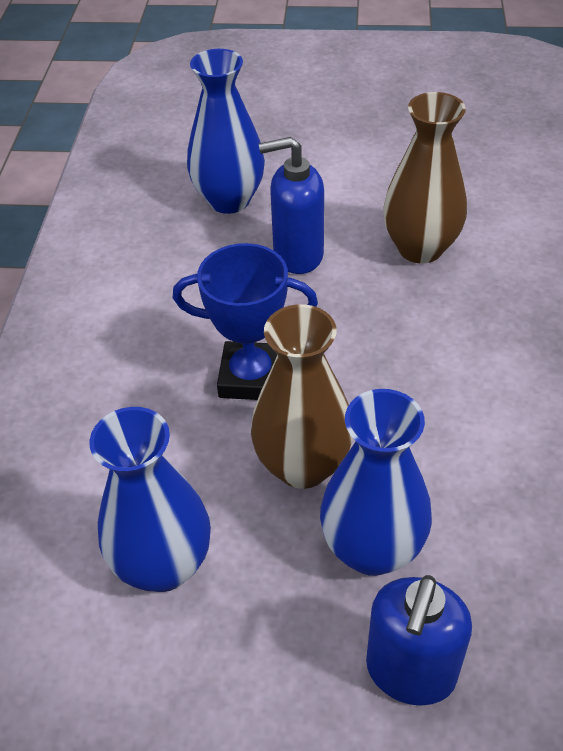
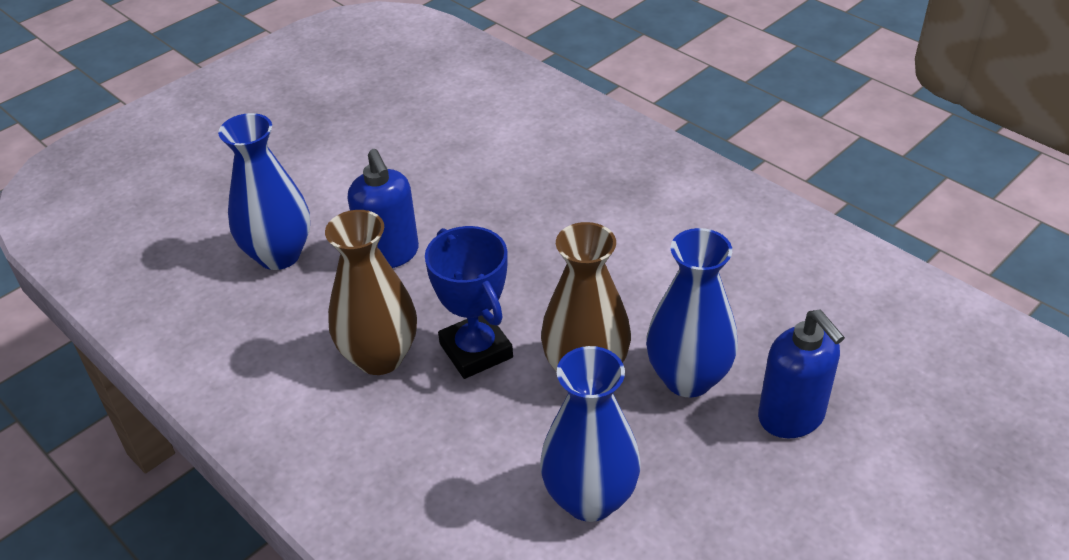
camera: 50 degrees left, 5 degrees down
blue trophy [173,243,318,400] -> blue trophy turned 75 degrees counterclockwise [425,226,513,379]
blue soap dispenser [259,137,324,274] -> blue soap dispenser turned 60 degrees counterclockwise [348,149,419,268]
brown vase [383,92,467,264] -> brown vase moved to [325,210,417,375]

